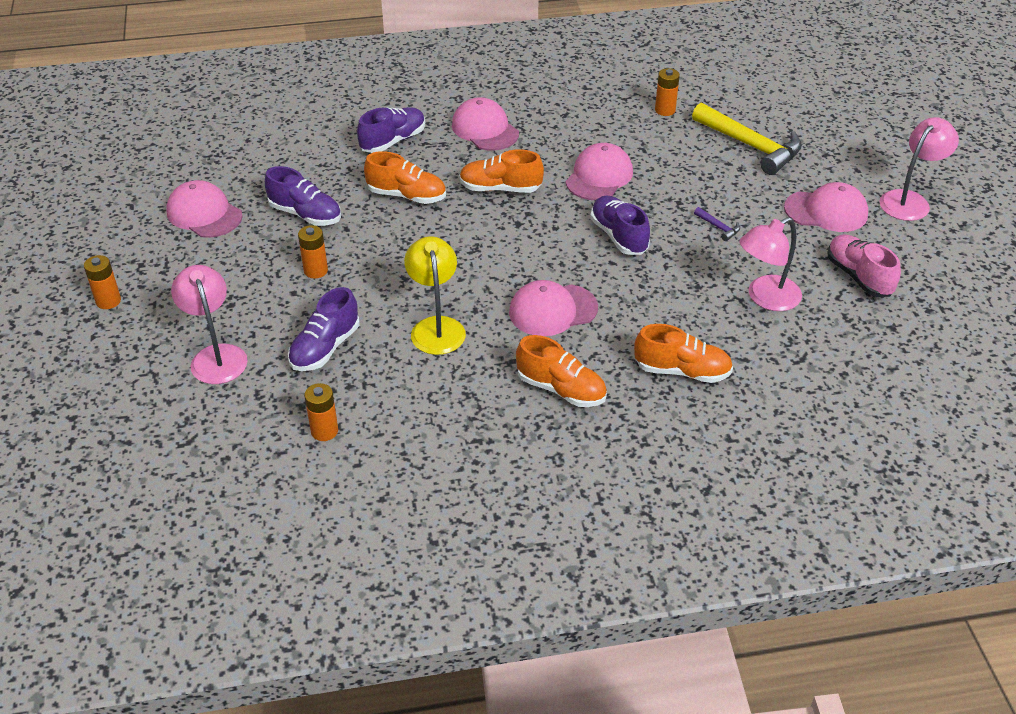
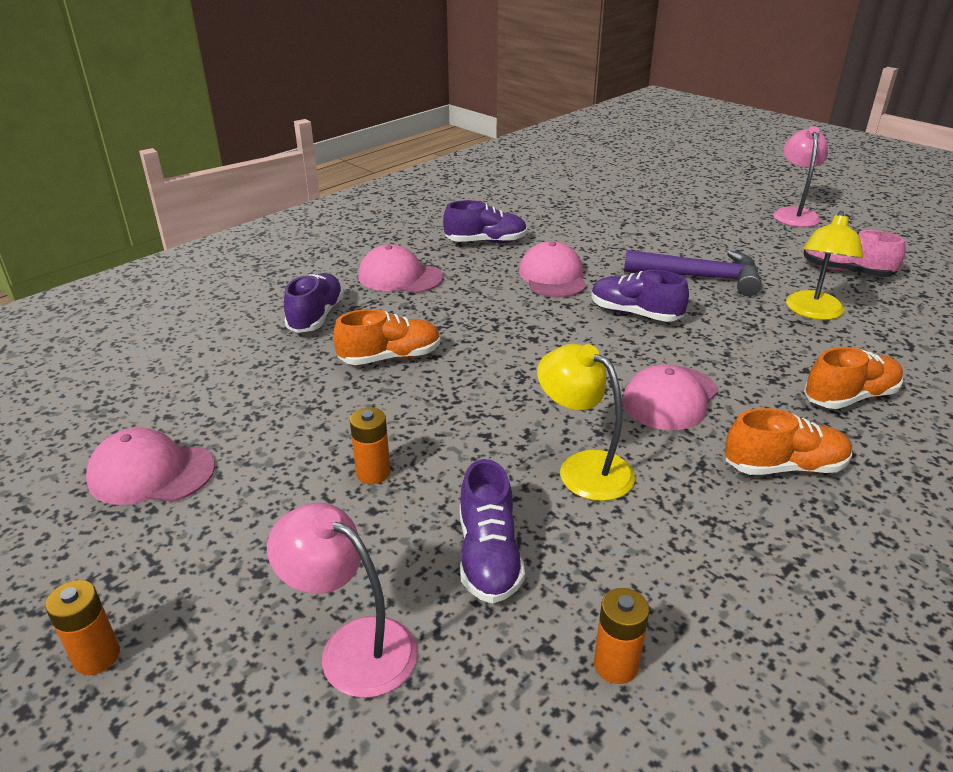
camera: 35 degrees left, 10 degrees down
purple shoe [265,166,341,226] -> purple shoe moved to [443,200,527,243]
orange shoe [459,150,544,193] -> none
orange battery [655,68,680,116] -> none
yellow hammer [692,103,802,175] -> none
purple hammer [694,207,740,241] -> purple hammer [624,250,762,296], size x2.47
pink lamp [739,217,802,311] -> yellow lamp [786,211,863,320]
pink cap [784,182,868,232] -> none

